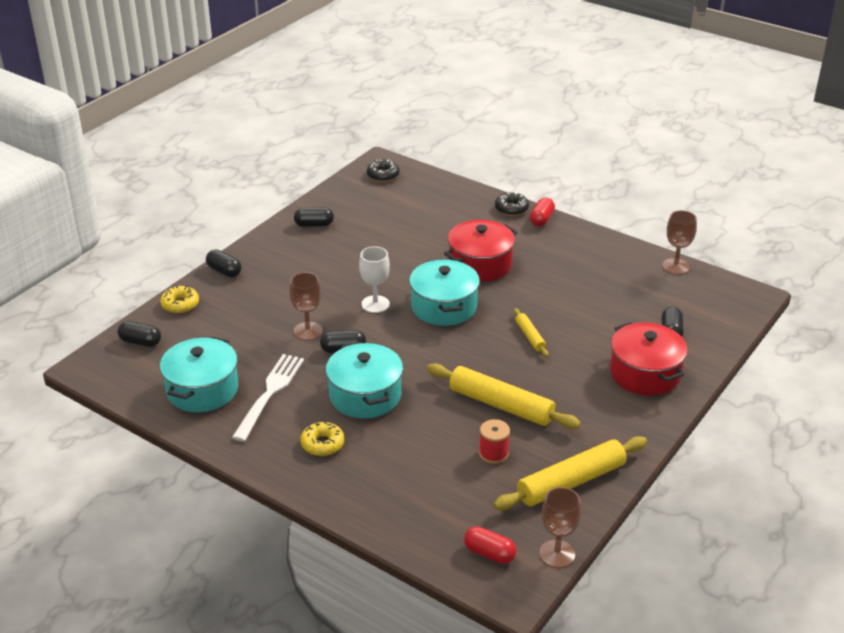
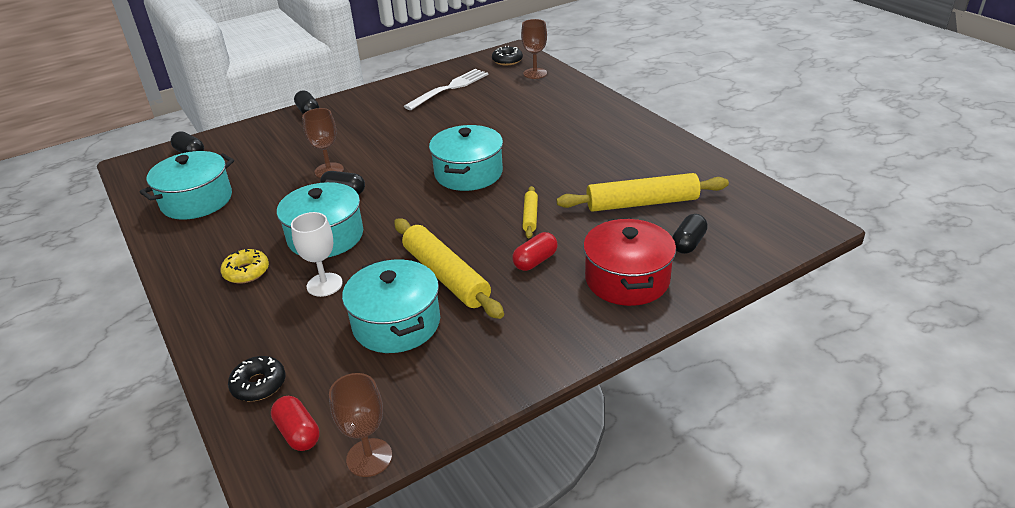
camera: 25 degrees right, 0 degrees up
yellow donut [160,286,199,313] -> none
white fork [232,354,304,442] -> white fork moved to [404,69,488,110]
black capsule [294,207,334,227] -> none
white goblet [359,246,390,313] -> white goblet moved to [291,212,343,297]
red pot [444,220,518,282] -> none
red spool [479,419,510,464] -> turquoise pot [342,259,440,353]
yellow rolling pin [494,436,647,510] -> yellow rolling pin moved to [556,173,729,212]
black donut [495,192,529,216] -> black donut moved to [228,356,285,401]
red capsule [530,197,555,227] -> red capsule moved to [512,232,558,271]
brown goblet [662,210,697,275] -> brown goblet moved to [521,19,547,79]

